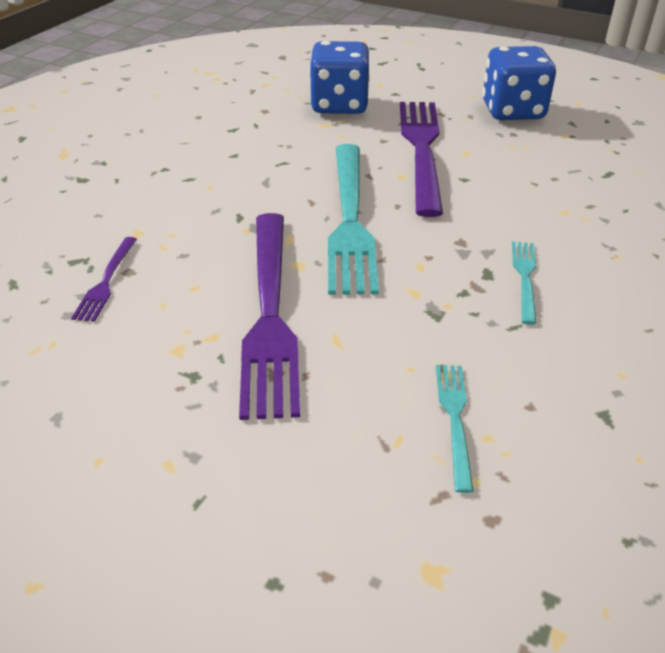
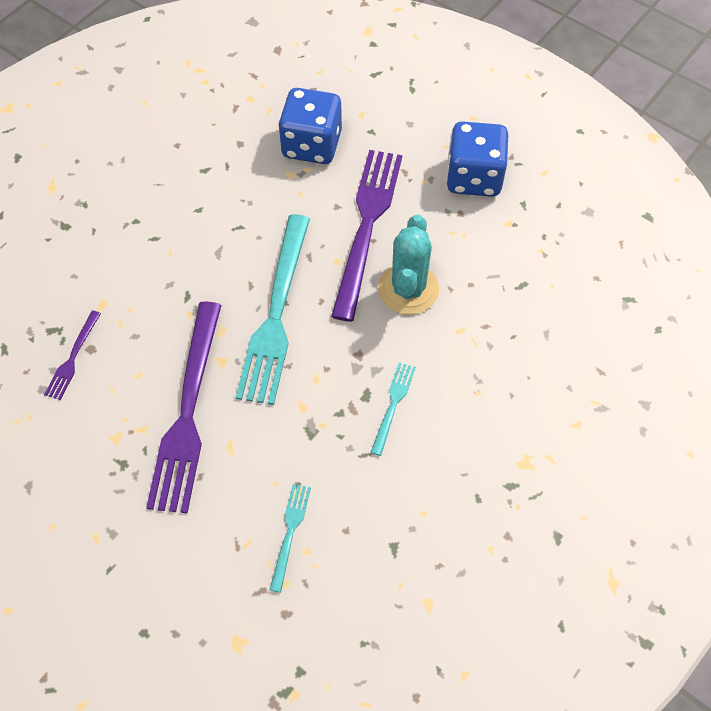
camera: 10 degrees right, 20 degrees up
none -> turquoise cactus [378,215,439,315]

